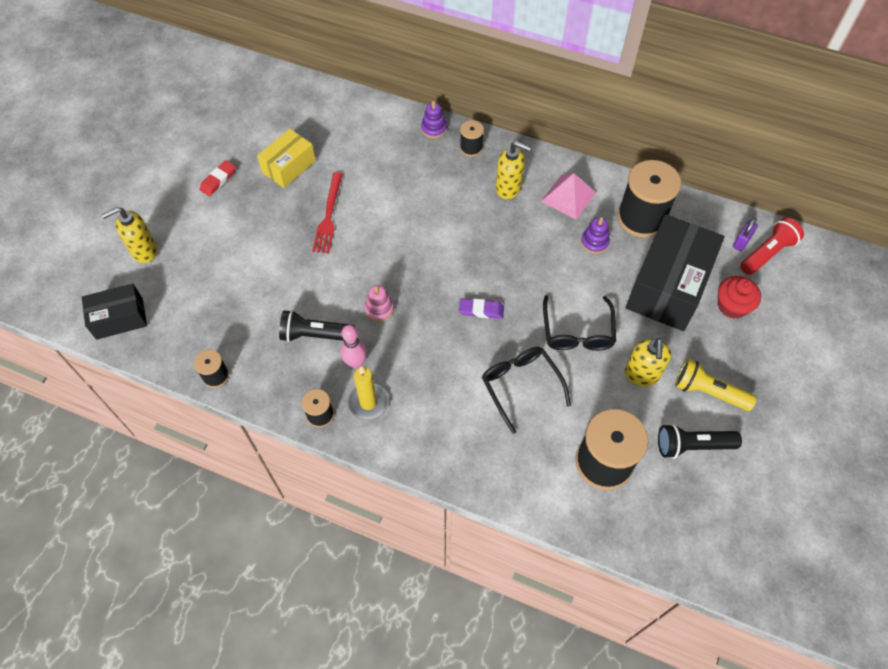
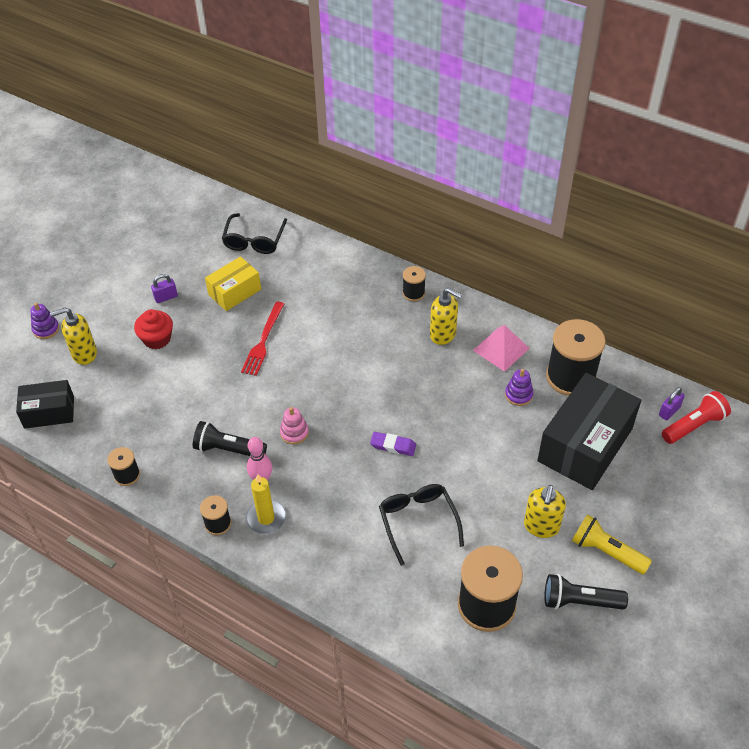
camera: 10 degrees right, 10 degrees down
red eraser [200,160,236,196] -> purple padlock [151,274,178,303]
purple stacking toy [421,101,447,138] -> purple stacking toy moved to [30,303,59,339]
black glasses [543,295,616,351] -> black glasses moved to [222,213,287,254]
red cupcake [718,276,761,319] -> red cupcake moved to [134,309,173,349]

